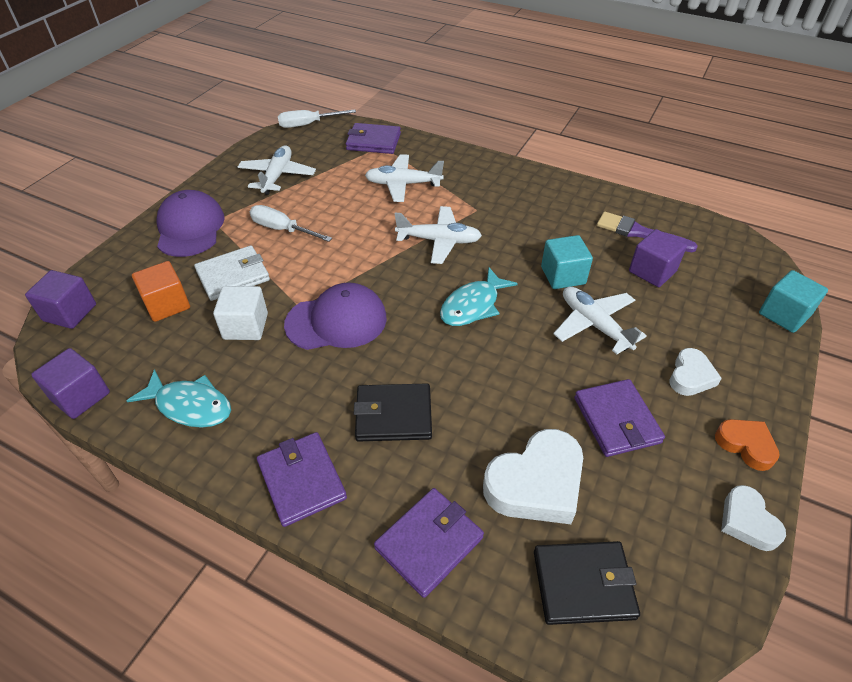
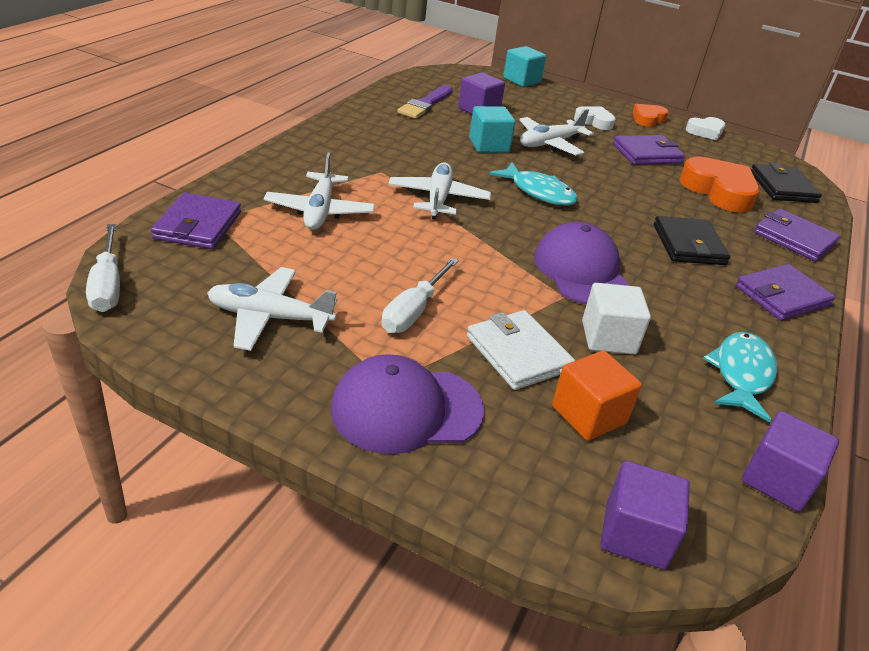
camera: 95 degrees left, 10 degrees down
white heart [483,429,583,524] -> orange heart [679,156,760,213]

